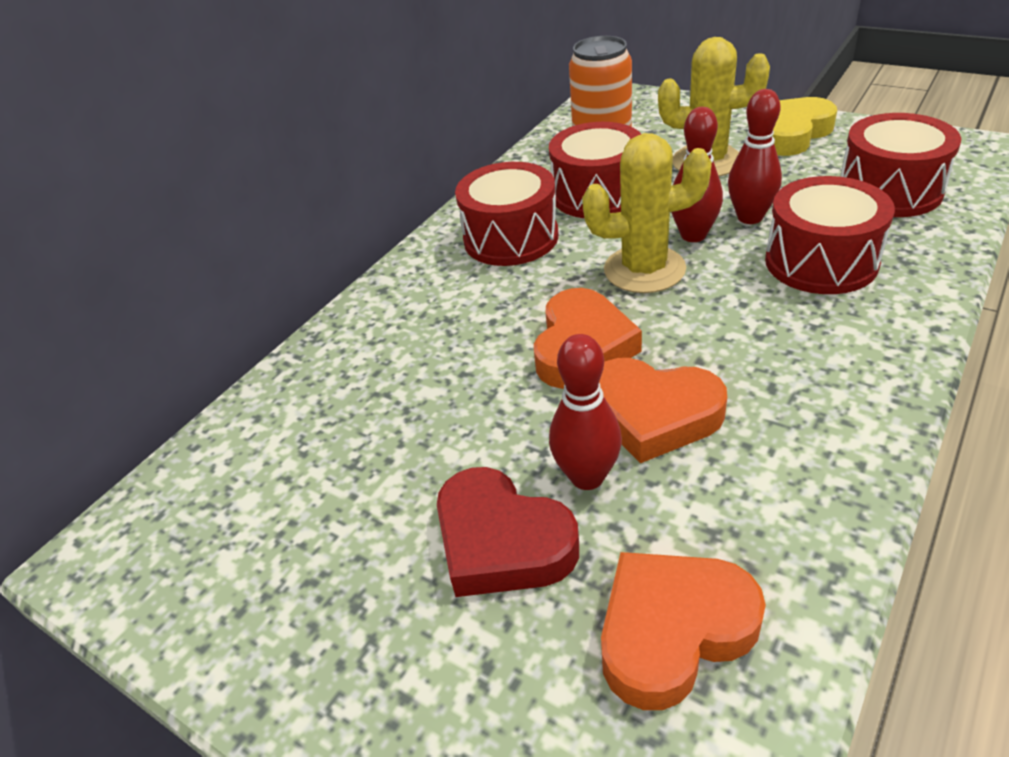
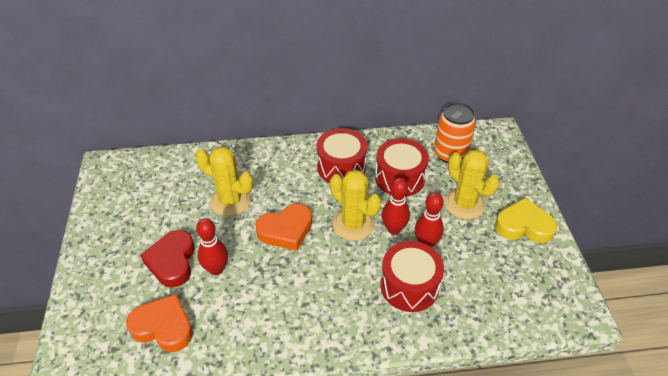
camera: 45 degrees right, 5 degrees up
orange heart [599,358,727,463] -> none
red drum [840,113,961,217] -> none
none -> yellow cactus [195,147,253,216]

